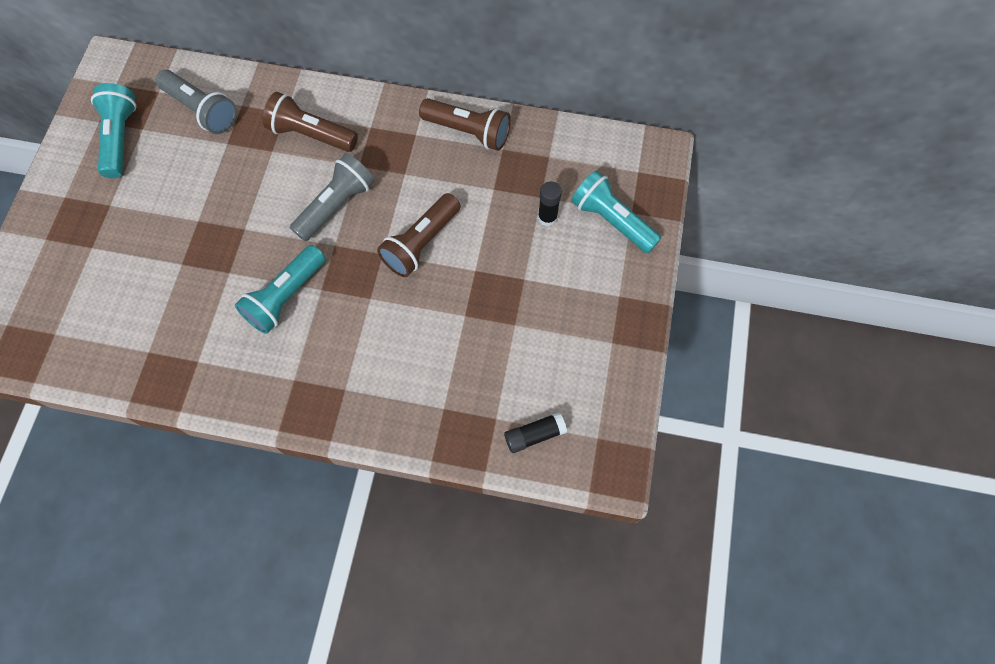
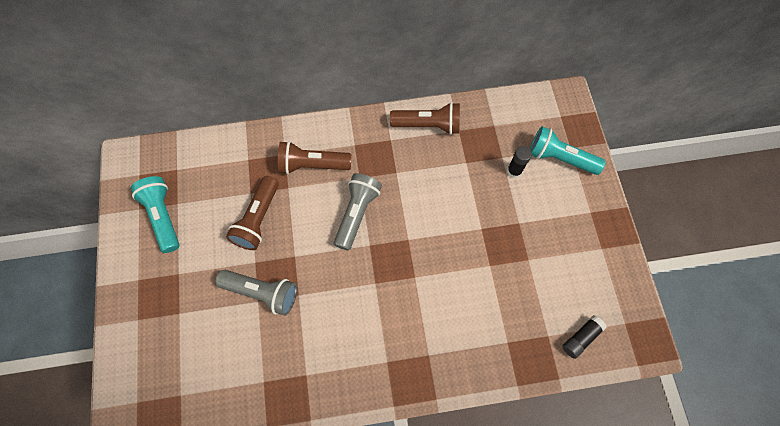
camera: 20 degrees left, 0 degrees up
grey flashlight [156,70,237,134] -> grey flashlight moved to [216,270,297,316]
turquoise flashlight [235,245,325,334] -> none
brown flashlight [377,193,461,277] -> brown flashlight moved to [226,176,279,250]

